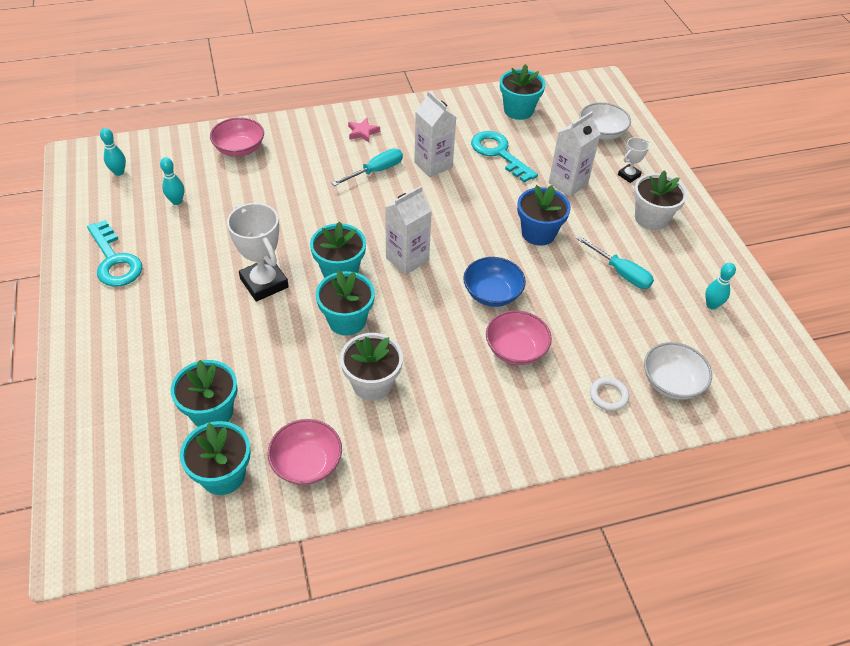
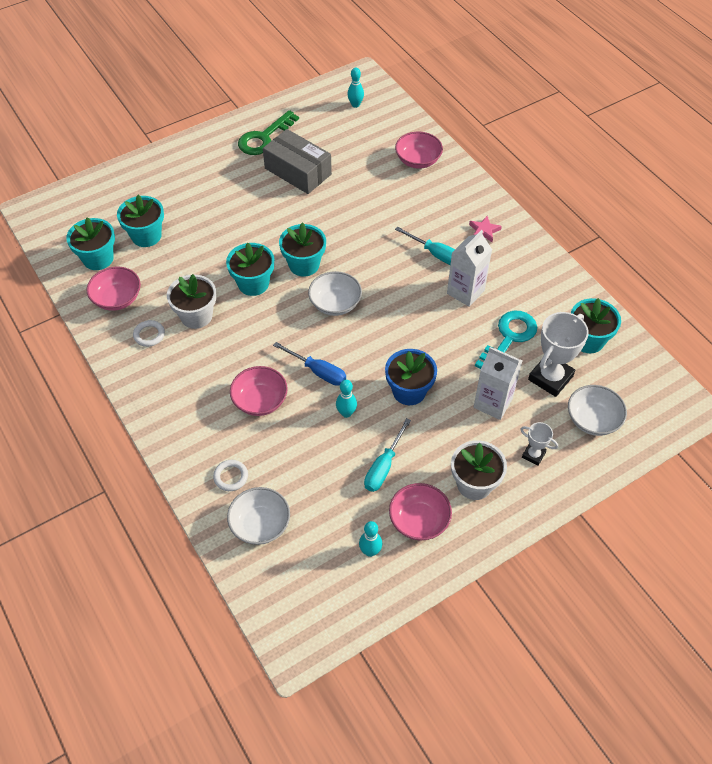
camera: 75 degrees right, 5 degrees up
turquoise key [87,220,142,287] -> green key [238,110,299,155]
turquoise bowling pin [160,157,184,205] -> turquoise bowling pin moved to [336,380,357,418]
white trophy [227,203,289,302] -> white trophy moved to [528,312,589,397]
white carton [385,186,432,275] -> white bowl [308,271,362,316]
blue bowl [463,257,526,307] -> blue screwdriver [273,342,346,386]
none -> white ring [133,320,165,347]
none -> grey box [263,129,332,194]
none -> pink bowl [389,483,452,540]

